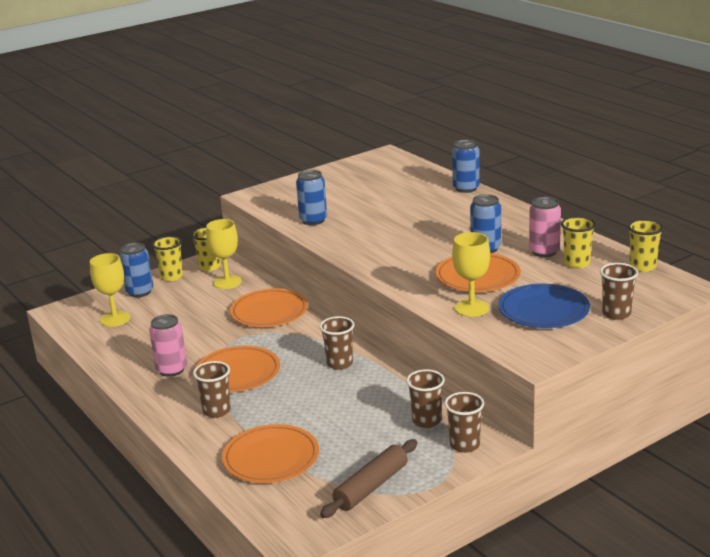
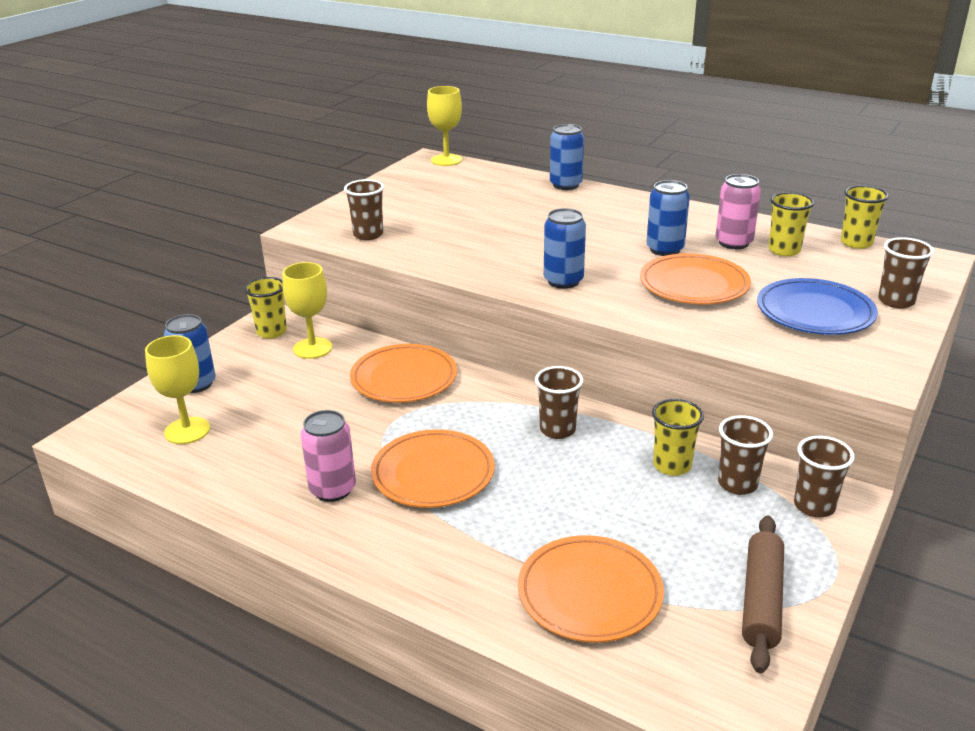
camera: 25 degrees left, 5 degrees up
yellow cup [152,236,183,281] -> yellow cup moved to [652,399,704,476]
brown cup [193,361,231,418] -> brown cup moved to [344,179,384,240]
blue can [296,170,327,225] -> blue can moved to [544,208,586,289]
yellow goblet [452,232,490,317] -> yellow goblet moved to [427,86,462,166]

